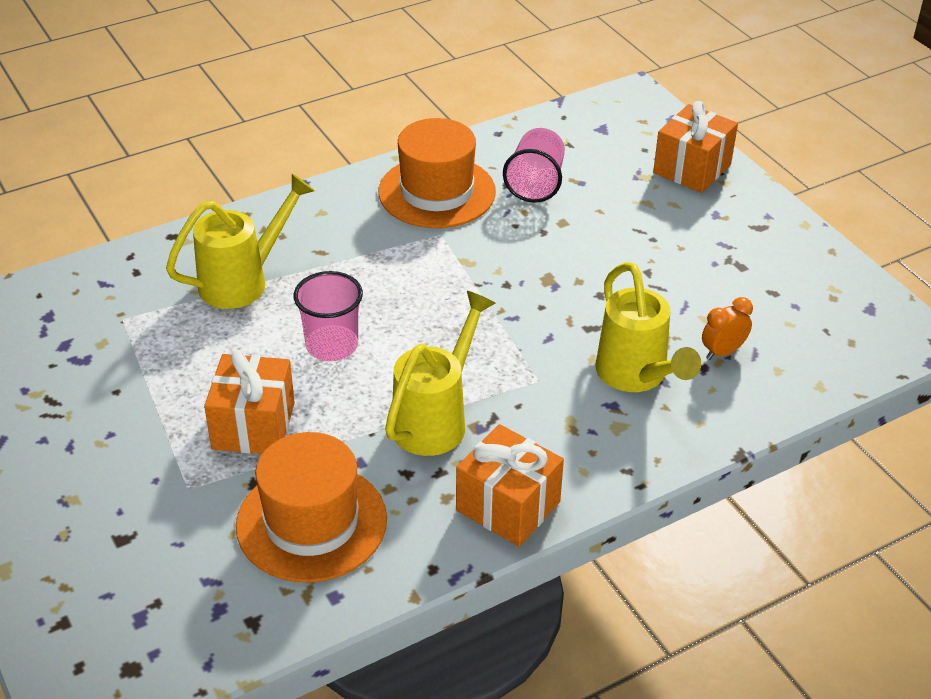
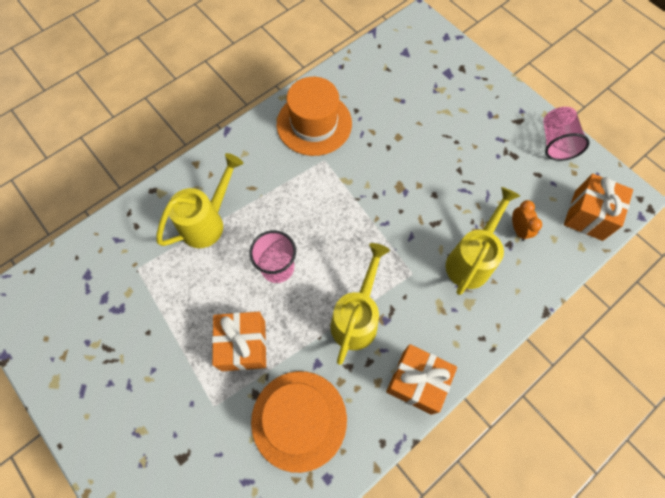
camera: 10 degrees left, 25 degrees up
pink cup [503,128,565,203] -> pink cup moved to [543,107,590,161]
yellow watering can [595,262,701,392] -> yellow watering can turned 120 degrees counterclockwise [446,187,520,295]
orange gift [653,101,738,193] -> orange gift moved to [564,174,633,241]
orange clock [702,297,753,360] -> orange clock turned 120 degrees clockwise [512,200,542,241]

